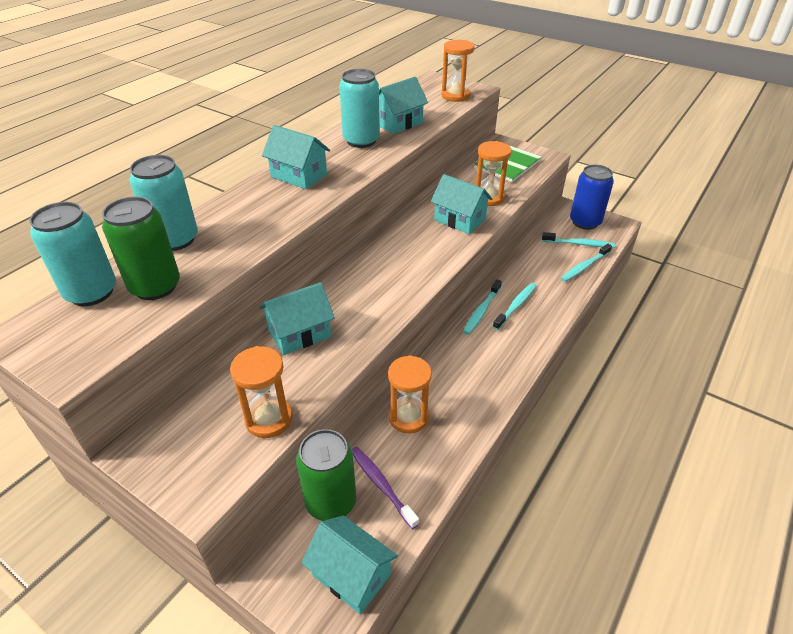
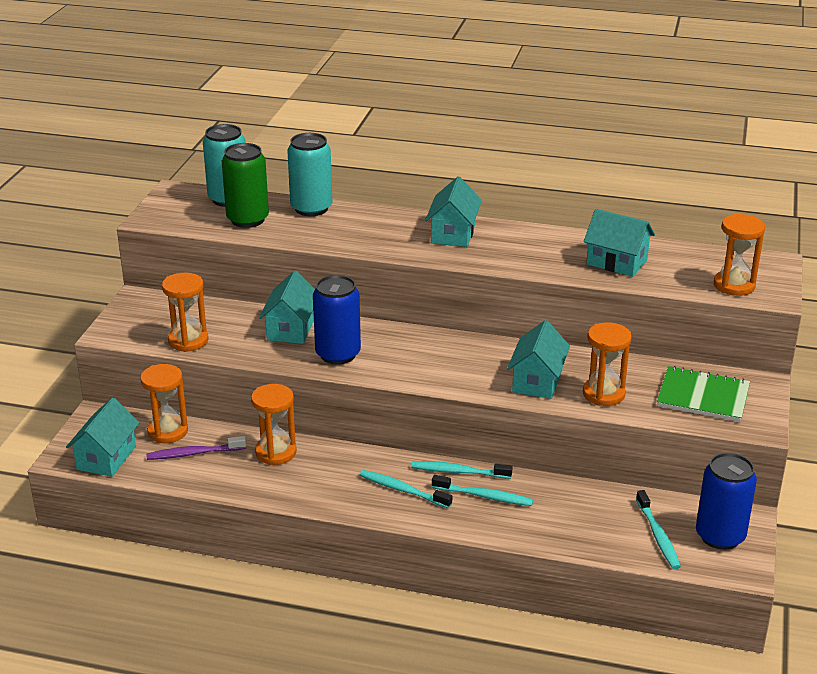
camera: 70 degrees right, 10 degrees down
turquoise house [259,282,335,355] -> turquoise house turned 60 degrees clockwise [259,271,315,344]
green can [296,429,356,521] -> orange hourglass [140,364,188,443]
turquoise can [339,69,380,148] -> none
purple toothbrush [352,446,419,529] -> purple toothbrush turned 135 degrees counterclockwise [146,436,246,460]
turquoise toothbrush [561,244,612,282] -> turquoise toothbrush moved to [360,470,452,508]
none -> blue can [313,275,361,365]

